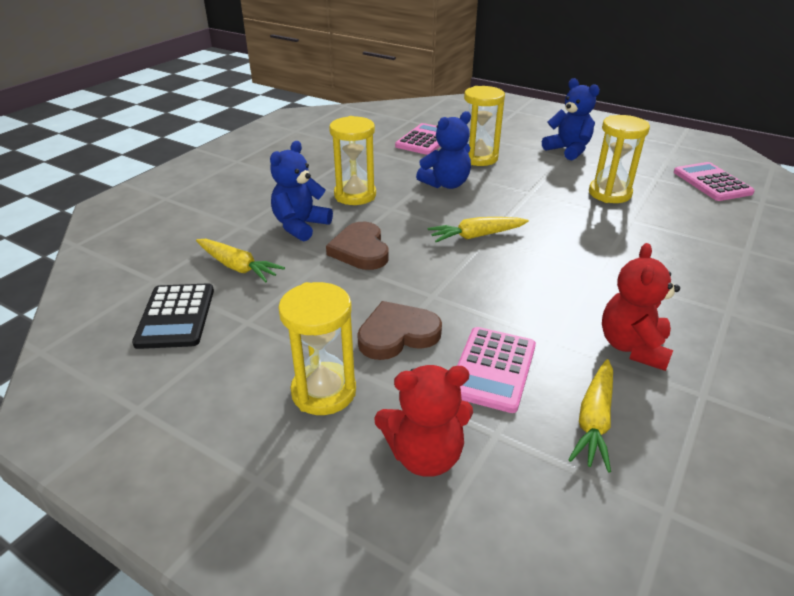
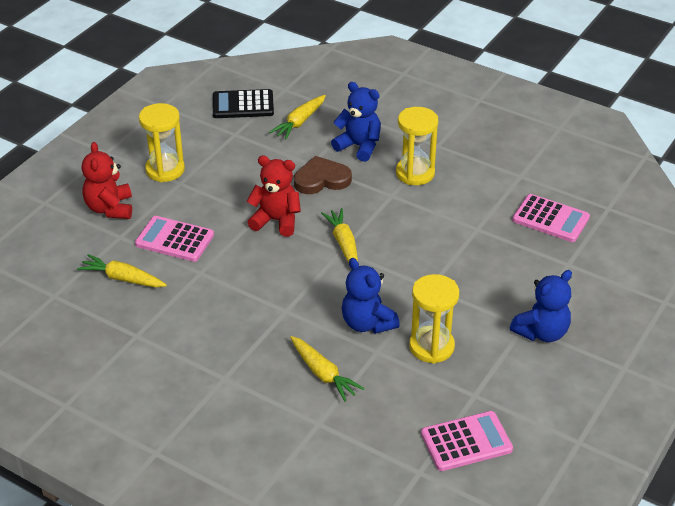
camera: 90 degrees right, 5 degrees up
brown heart [357,301,442,360] -> none
blue teddy bear [416,111,471,189] -> blue teddy bear moved to [342,258,400,334]
yellow hourglass [464,86,505,166] -> none
red teddy bear [602,243,680,371] -> red teddy bear moved to [246,156,301,237]
none -> yellow carrot [290,336,364,402]

